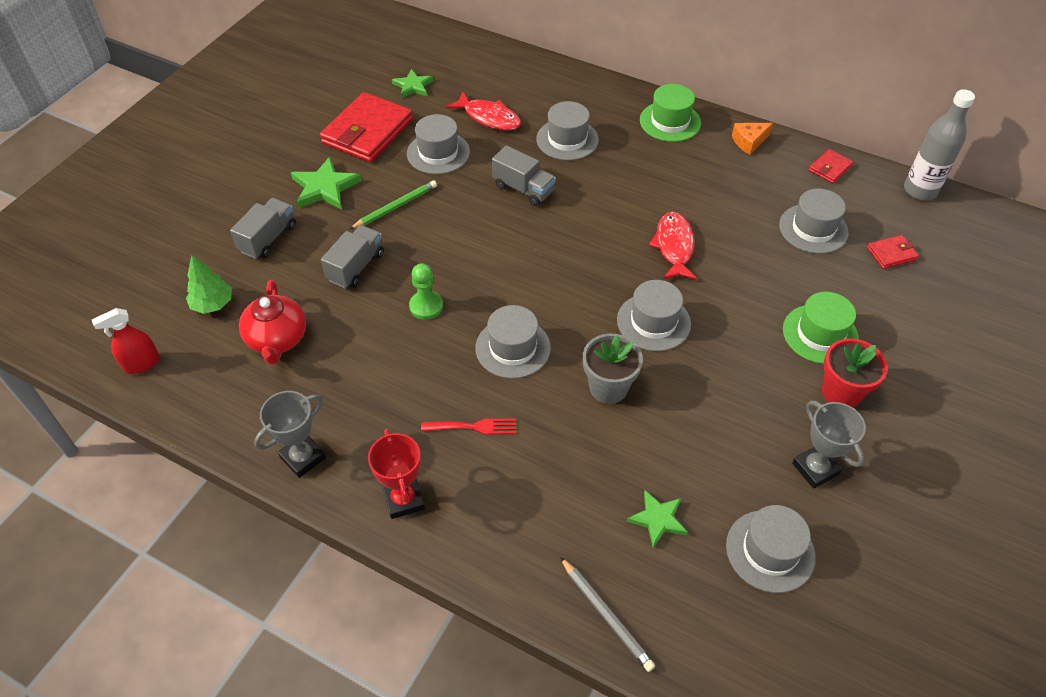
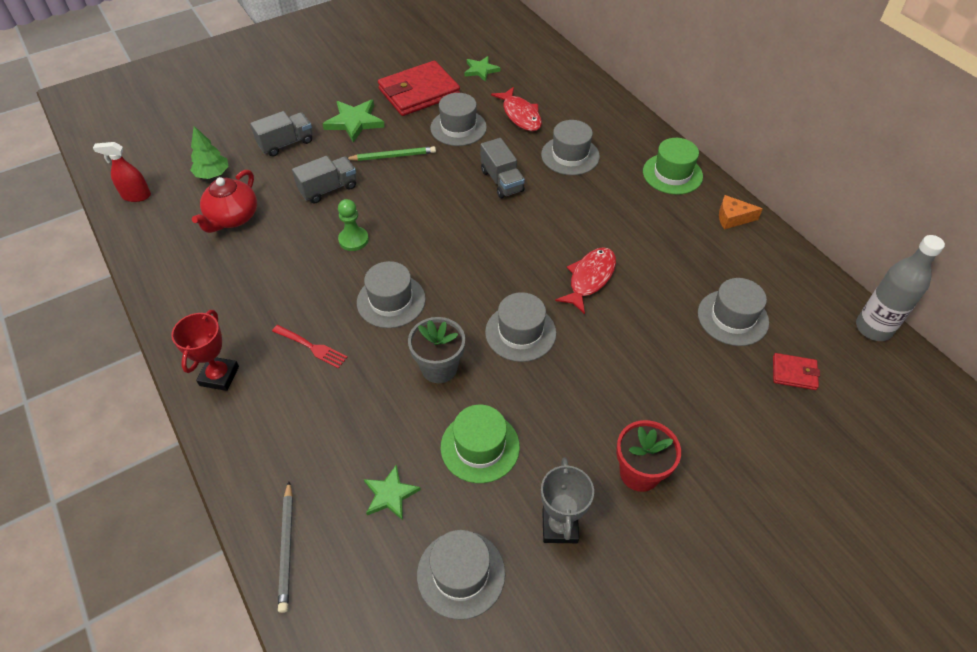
camera: 30 degrees right, 0 degrees up
grey trophy [254,391,326,478] -> none
green hat [783,292,859,364] -> green hat moved to [441,405,520,483]
red wallet [809,149,853,183] -> none

